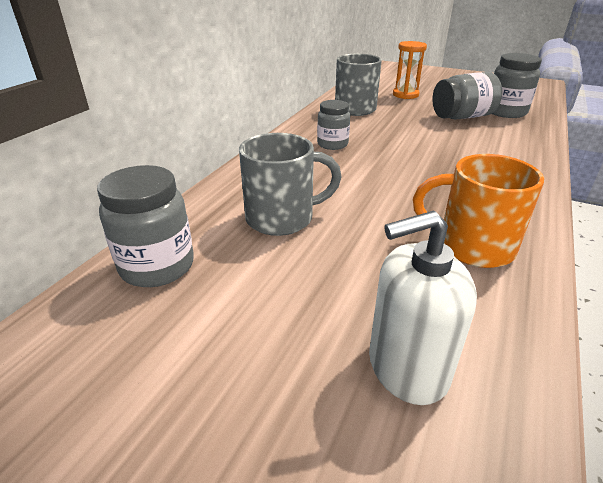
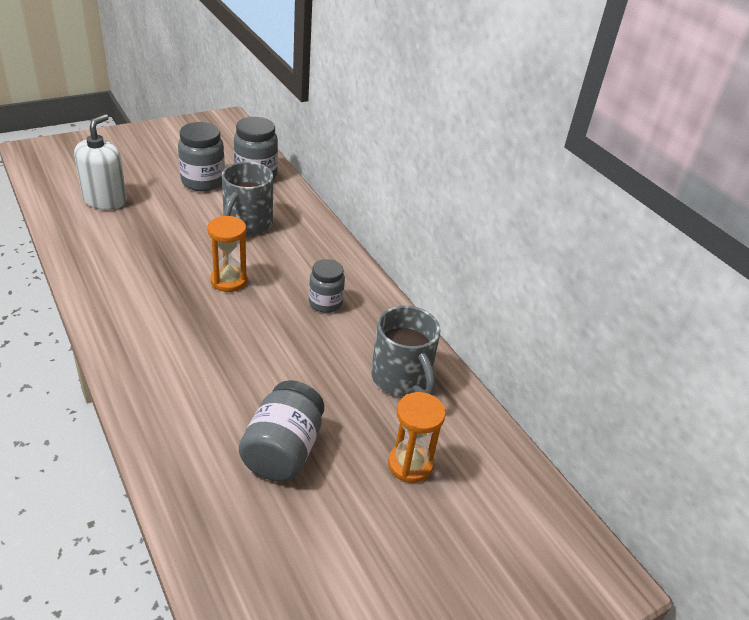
camera: 120 degrees right, 5 degrees up
orange mug [413,154,544,268] -> none
grey jar [492,53,542,118] -> grey jar moved to [178,122,225,192]
none -> orange hourglass [207,215,247,292]

